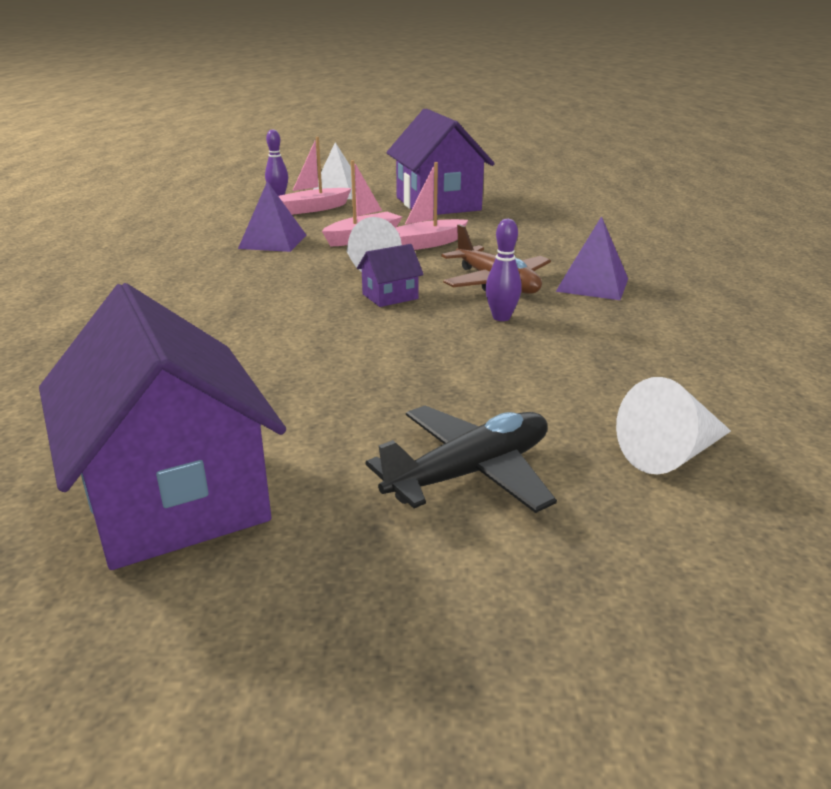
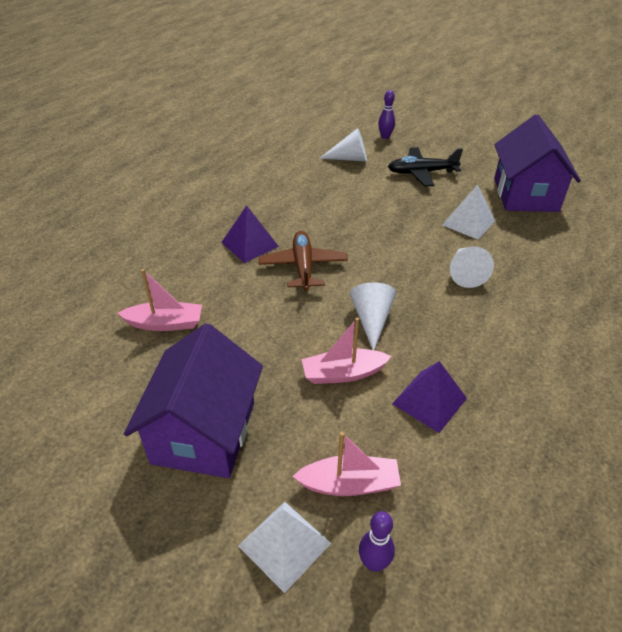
camera: 150 degrees left, 15 degrees up
purple house [357,244,424,307] -> none
pink boat [395,162,468,250] -> pink boat moved to [117,269,202,331]
purple bowling pin [485,219,521,321] -> purple bowling pin moved to [378,90,395,139]
none -> white pyramid [442,185,495,240]
none -> white cone [450,247,494,288]

